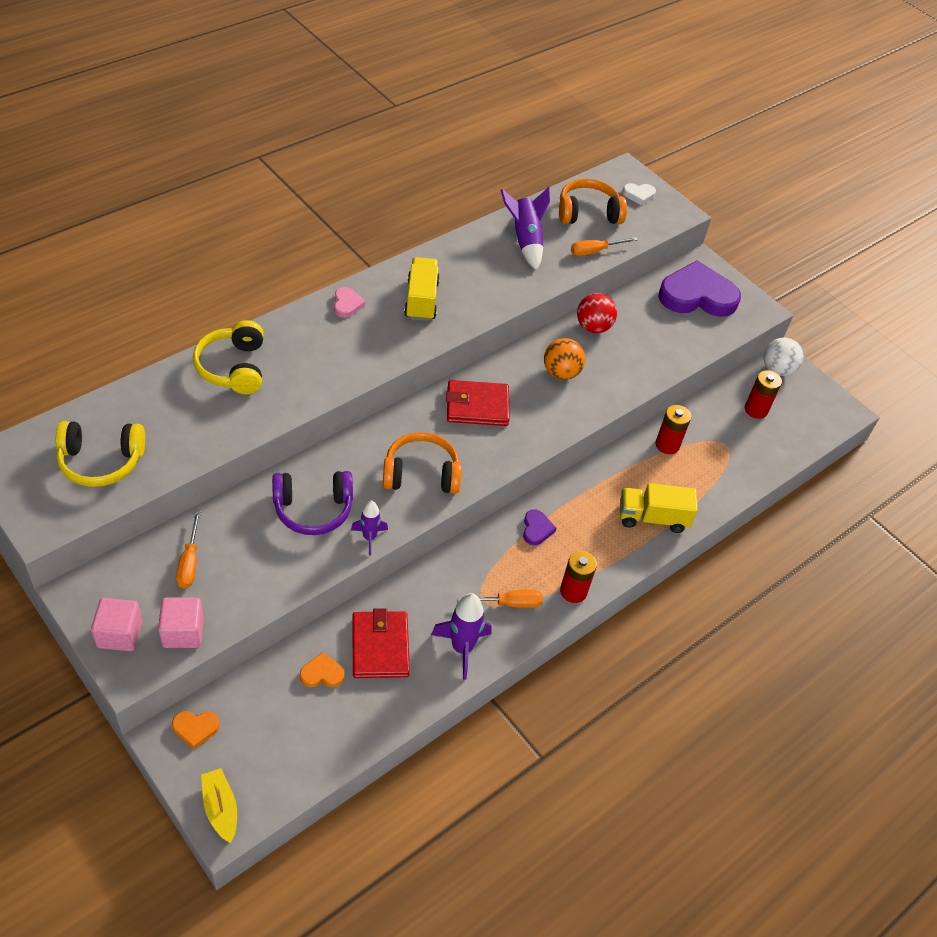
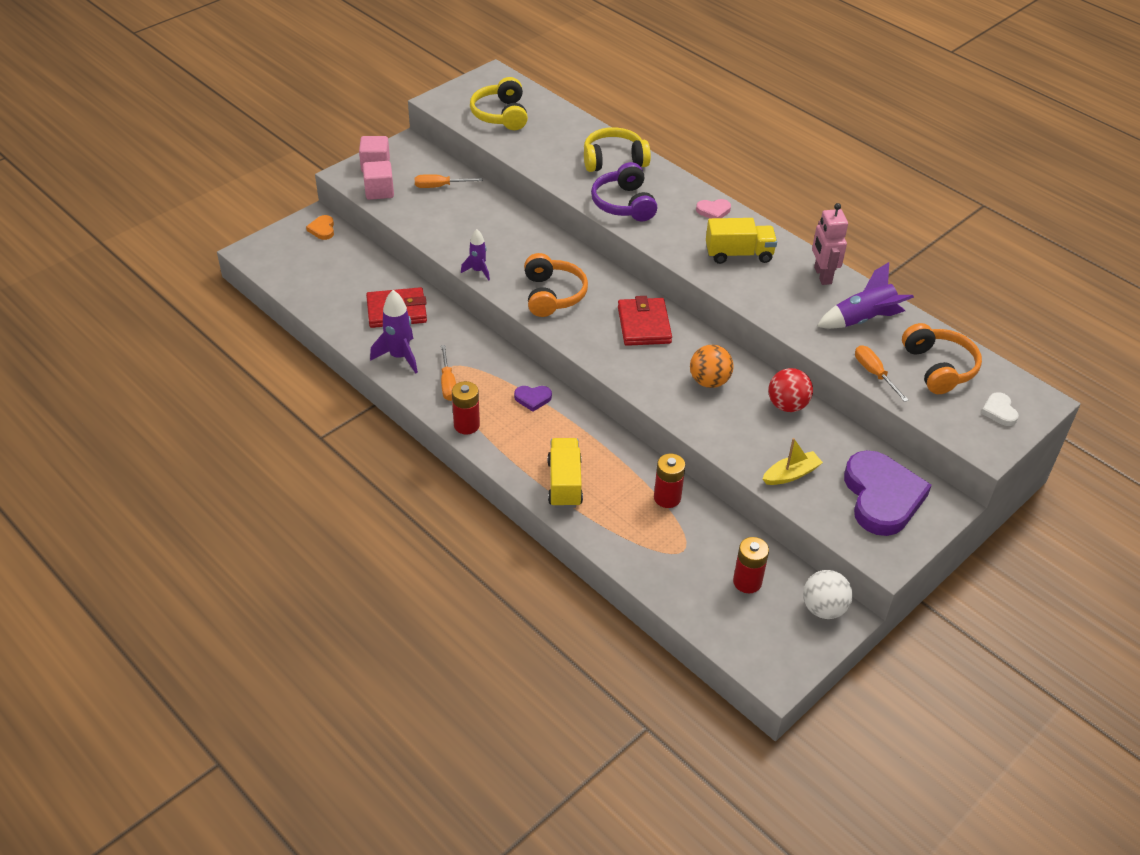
camera: 90 degrees right, 5 degrees down
yellow boat [201,768,237,843] -> yellow boat moved to [763,438,823,485]
purple headphones [272,471,353,535] -> purple headphones moved to [591,162,657,221]
orange heart [300,652,344,688] -> none
none -> pink robot [812,203,848,285]

